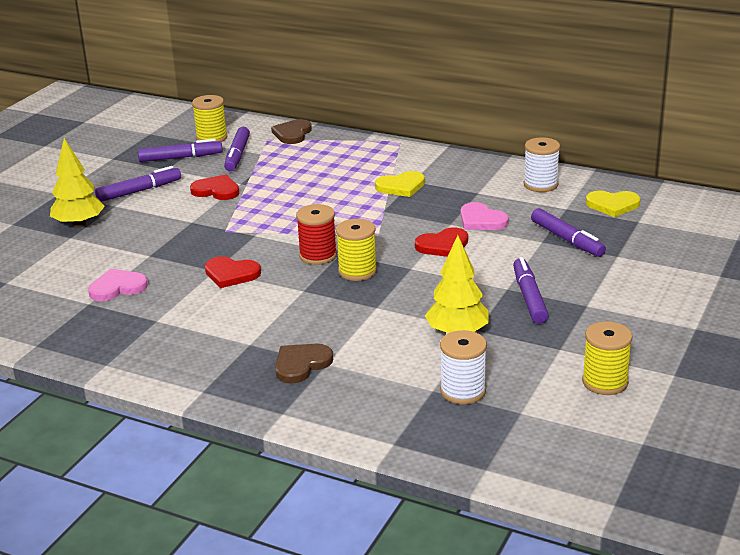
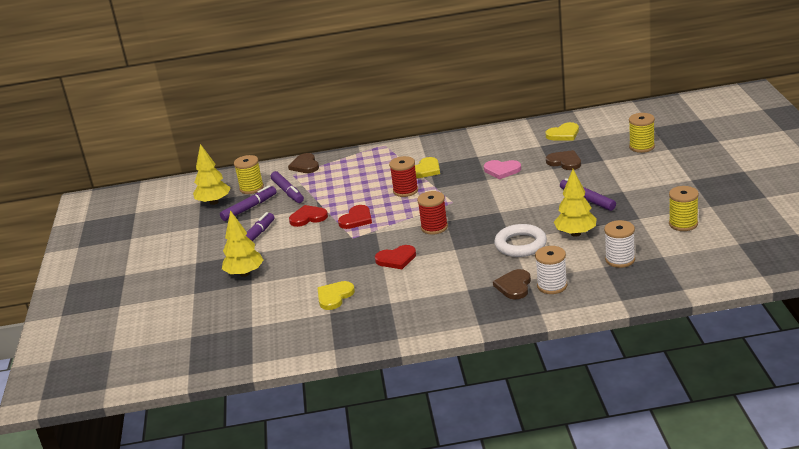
camera: 30 degrees left, 0 degrees up
pink heart [88,269,148,301] -> yellow heart [318,281,355,310]
yellow spool [336,219,377,281] -> yellow spool moved to [629,113,655,153]
red heart [415,227,468,257] -> red heart moved to [338,205,372,229]
white spool [524,137,560,192] -> white spool moved to [535,246,567,294]
purple marker [531,208,606,257] -> brown heart [546,150,581,170]
none -> yellow tree [193,144,231,205]
none -> red spool [389,156,418,197]
none -> white ring [494,224,547,257]

